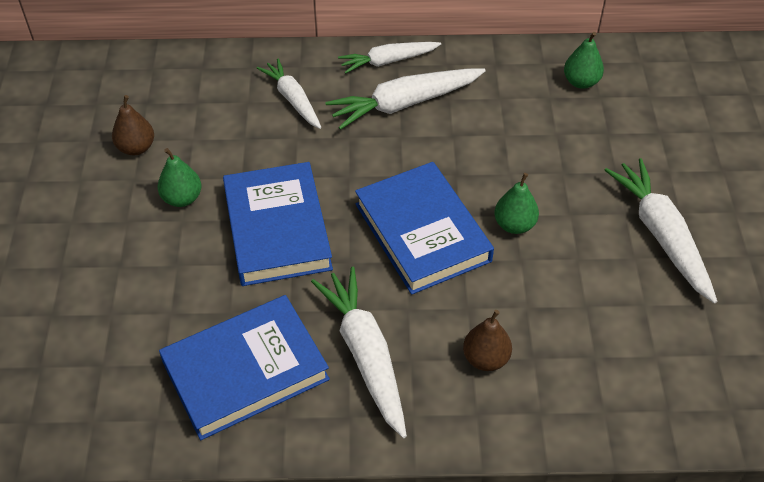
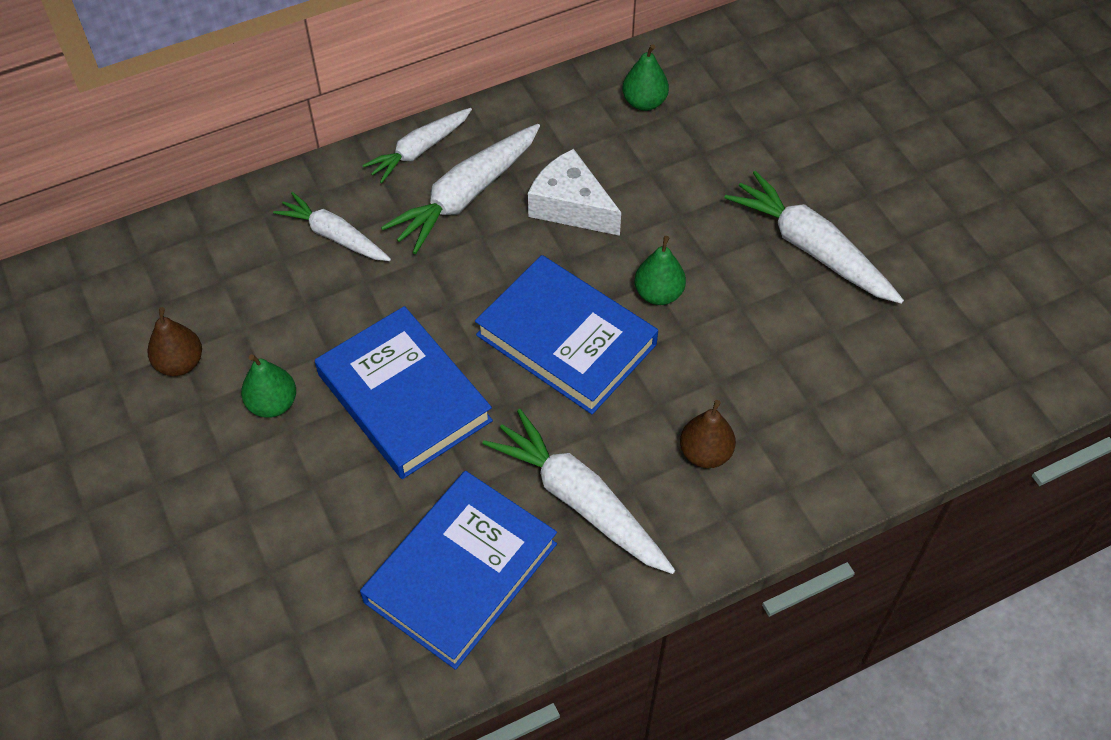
camera: 25 degrees left, 5 degrees up
none -> white cheese [528,149,621,236]

